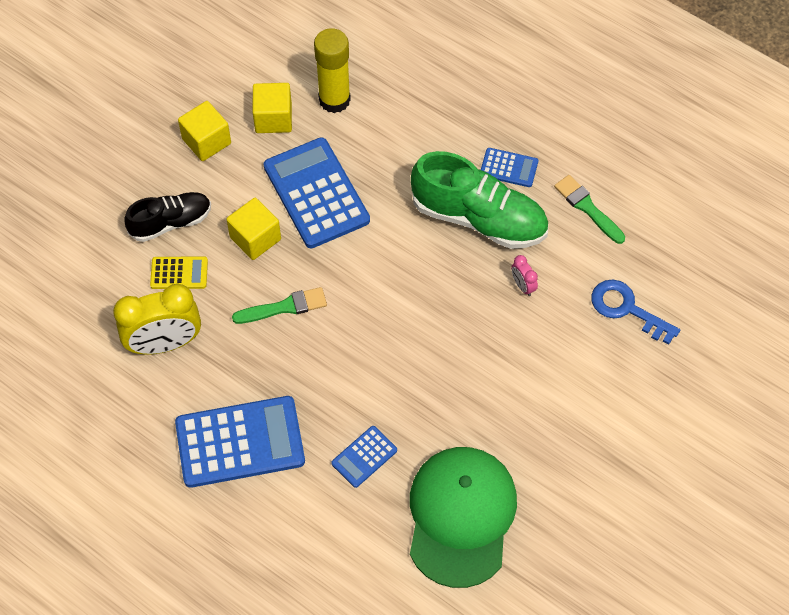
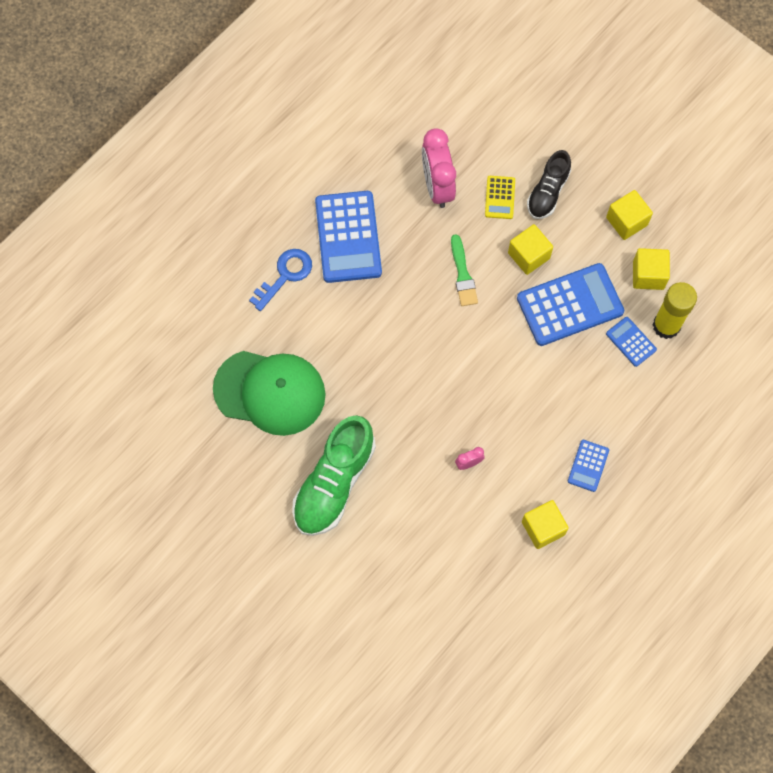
camera: 95 degrees right, 10 degrees up
yellow clock [113,284,201,355] -> pink clock [422,128,456,208]
black shoe [124,192,211,242] -> black shoe turned 45 degrees clockwise [527,150,571,219]
blue calculator [331,426,397,488] -> blue calculator moved to [606,317,657,367]
green shoe [411,151,548,249] -> green shoe moved to [292,415,376,536]
green brush [554,175,625,244] -> yellow cube [522,500,569,549]
blue key [591,280,680,345] -> blue key moved to [249,249,312,311]

